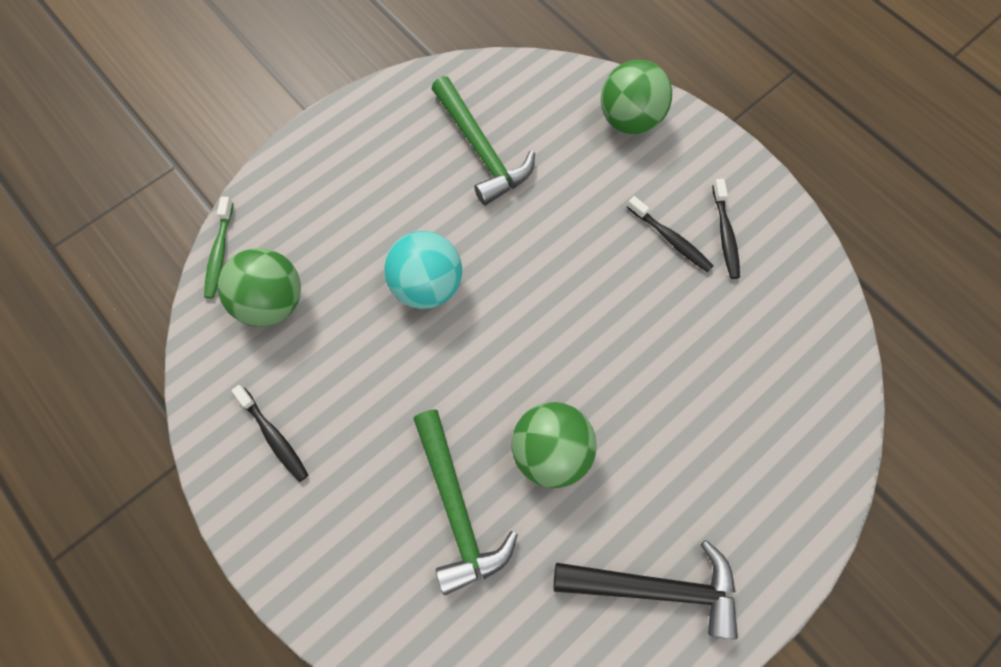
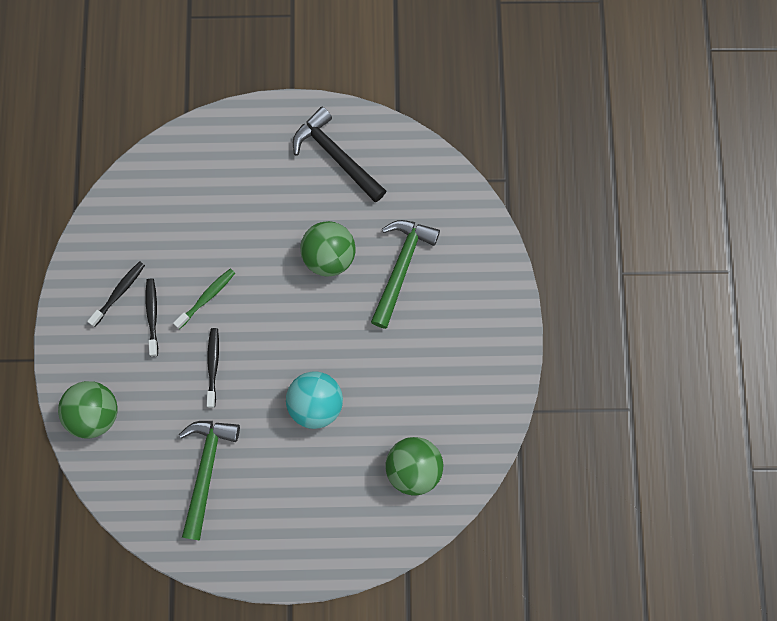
camera: 140 degrees left, 5 degrees up
green toothbrush [204,197,234,298] -> green toothbrush moved to [173,268,235,329]
black toothbrush [232,385,308,482] -> black toothbrush moved to [207,328,219,408]

